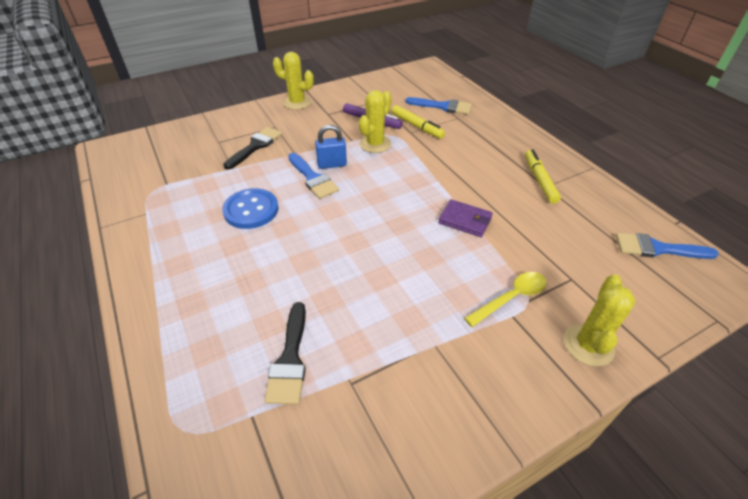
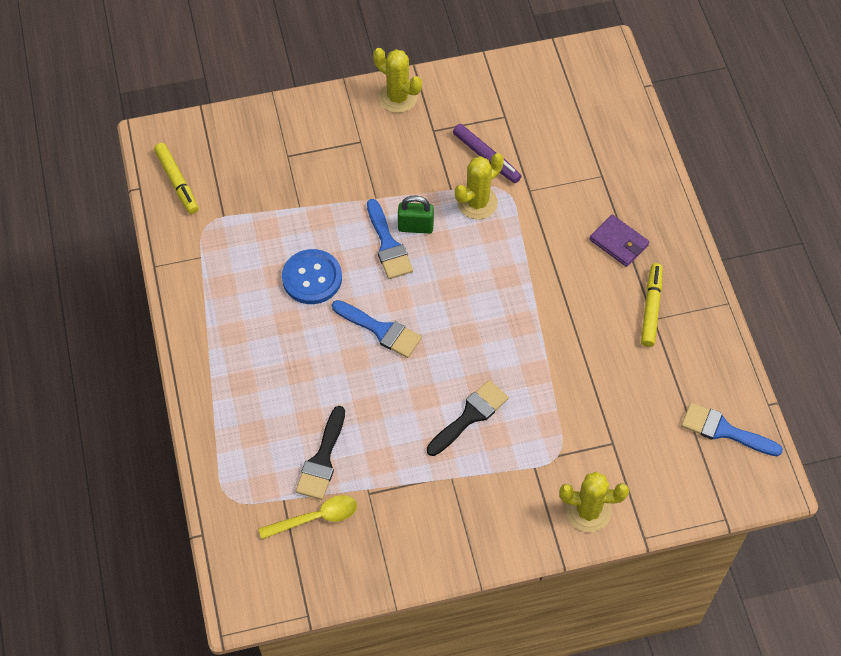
camera: 15 degrees right, 15 degrees up
black brush [223,127,282,169] -> black brush moved to [427,380,509,456]
blue padlock [315,125,347,169] -> green padlock [398,196,434,234]
yellow marker [392,105,445,139] -> yellow marker moved to [154,143,198,214]
blue brush [405,97,472,115] -> blue brush moved to [332,300,422,358]
purple wallet [438,199,493,237] -> purple wallet moved to [590,215,649,267]
yellow spoon [464,272,547,327] -> yellow spoon moved to [259,495,357,539]
yellow cactus [564,274,636,366] -> yellow cactus turned 60 degrees clockwise [559,472,629,532]

